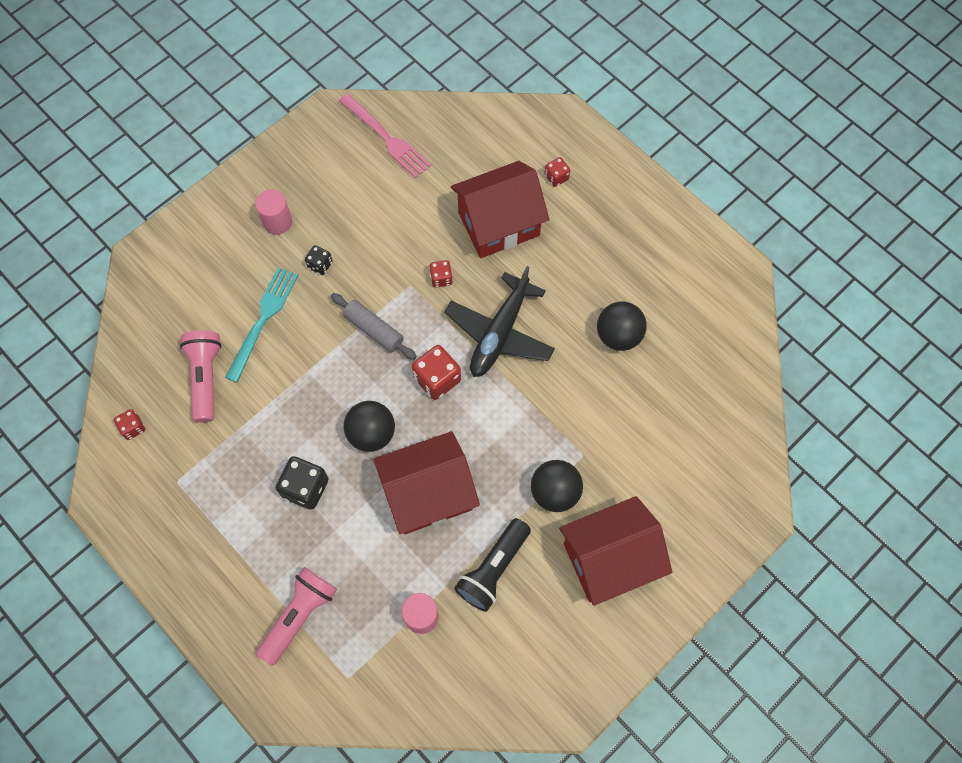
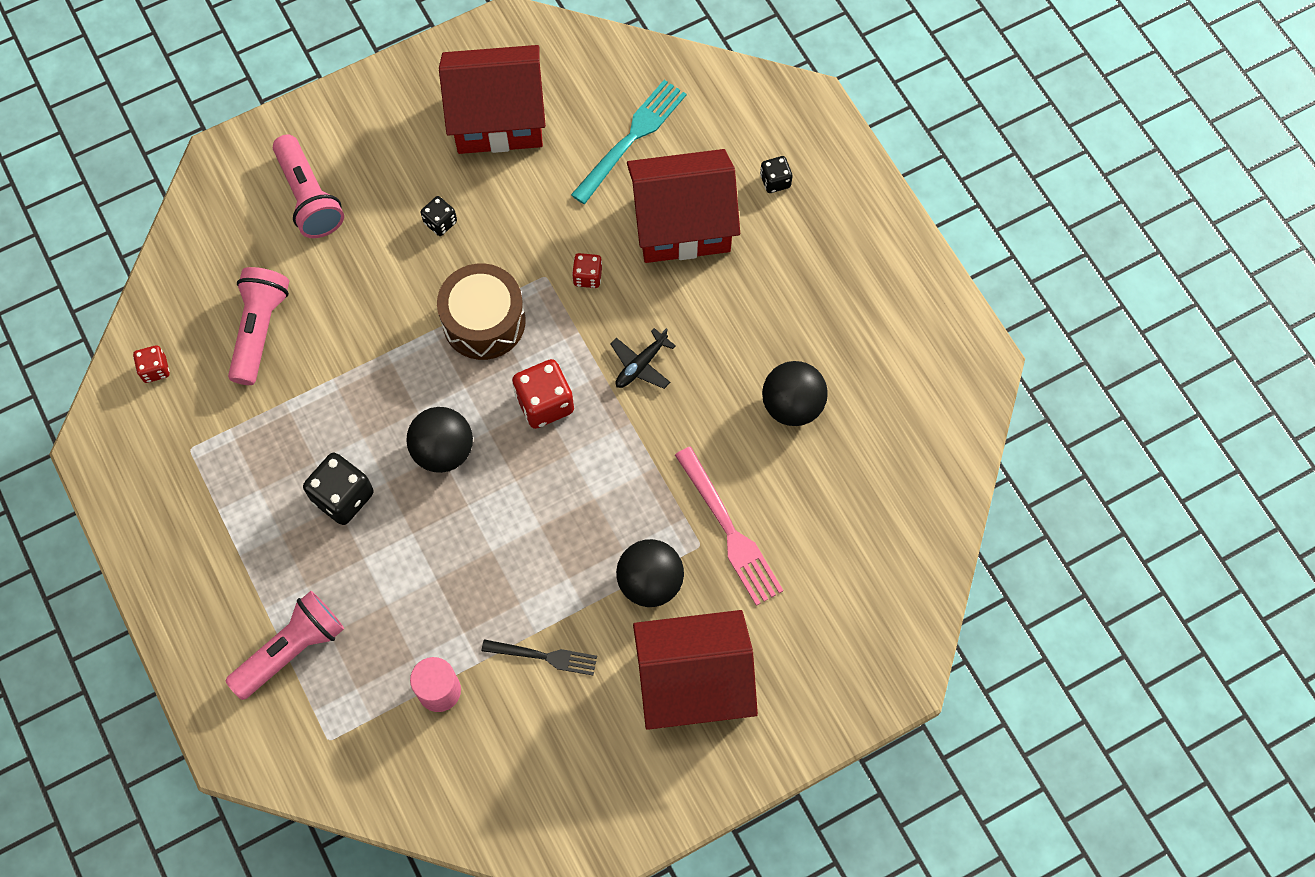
camera: 15 degrees right, 0 degrees up
turquoise fork [225,267,298,383] -> turquoise fork moved to [571,80,687,204]
pink cylinder [255,190,292,235] -> none
grey rolling pin [331,293,416,360] -> brown drum [437,264,526,360]
pink fork [339,93,431,178] -> pink fork moved to [675,447,783,606]
red house [374,431,480,534] -> red house moved to [439,45,546,154]
black plane [444,266,555,377] -> black plane [610,328,676,389], size x0.48
black flashlight [454,518,531,612] -> black fork [481,639,597,675]
red dice [544,157,570,187] -> black dice [760,156,793,193]
none -> pink flashlight [273,134,344,238]

